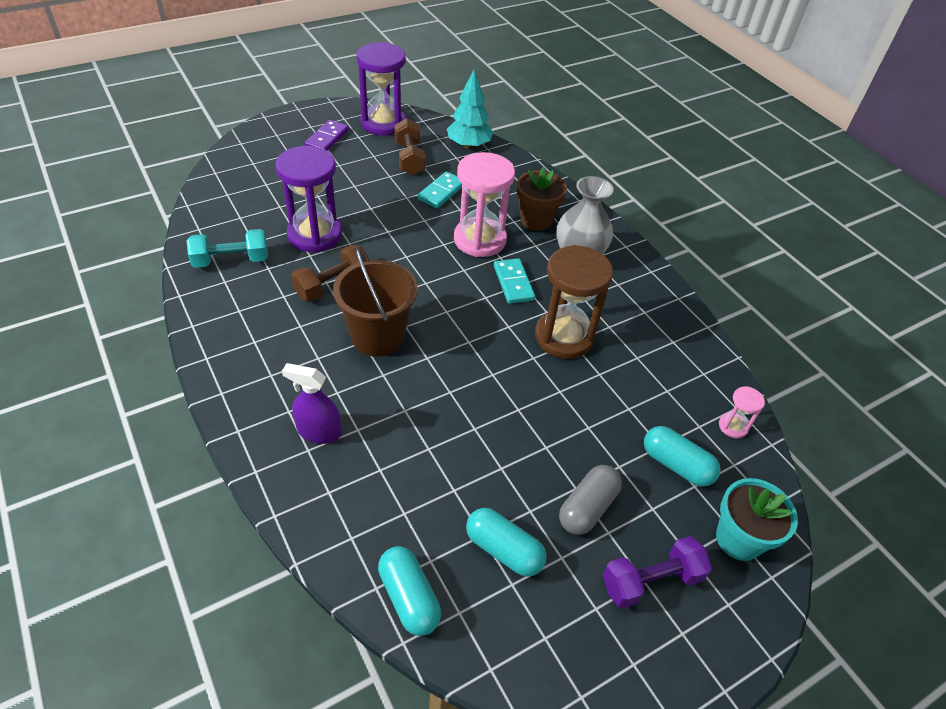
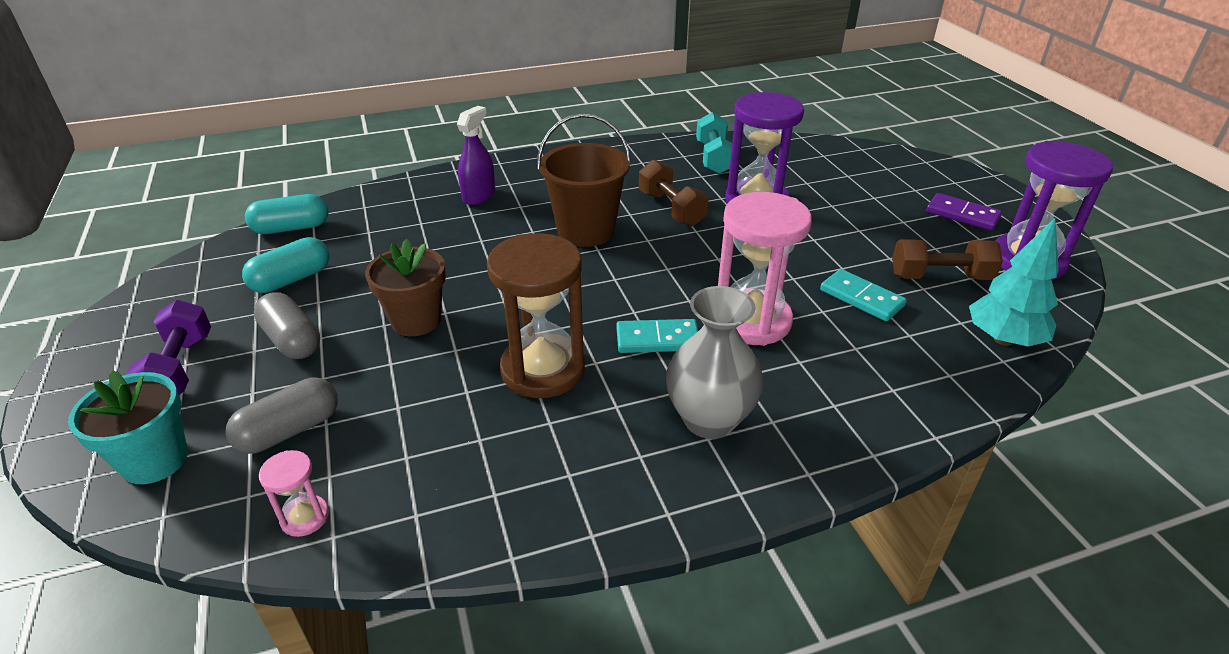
camera: 105 degrees right, 10 degrees down
brown flower pot [517,167,567,231] -> brown flower pot moved to [365,239,446,336]
turquoise capsule [644,426,720,487] -> grey capsule [226,378,338,454]

